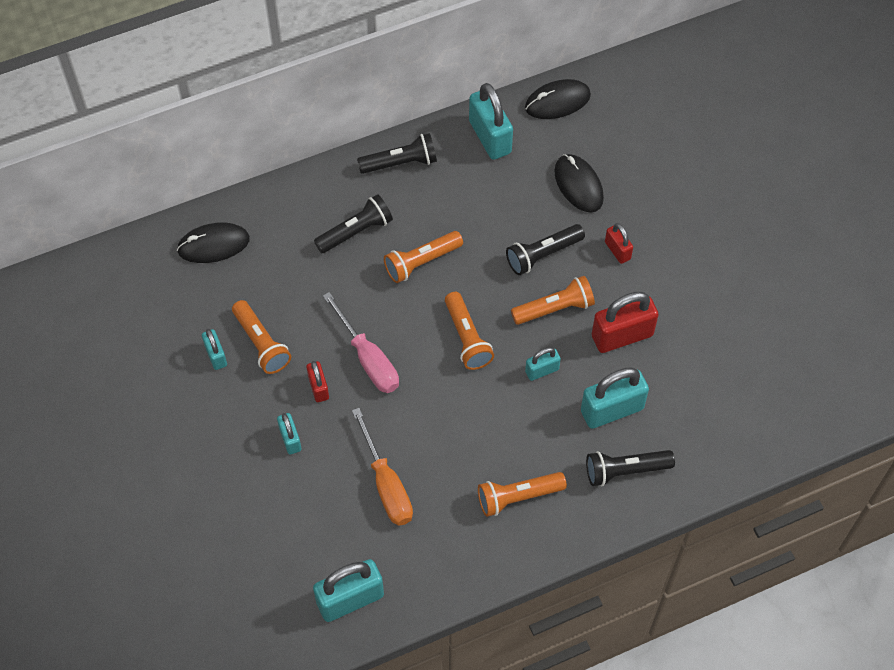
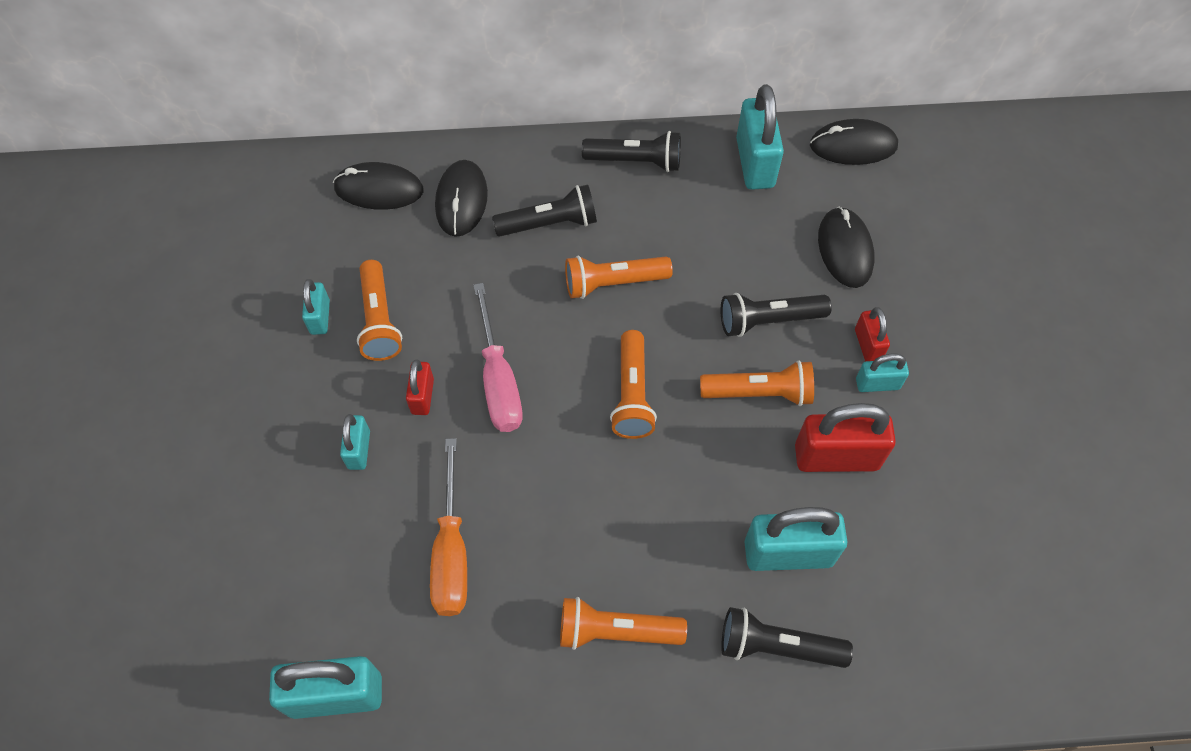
camera: 20 degrees right, 0 degrees up
turquoise padlock [525,347,561,381] -> turquoise padlock moved to [856,353,909,392]
none -> black mouse [435,160,488,237]

